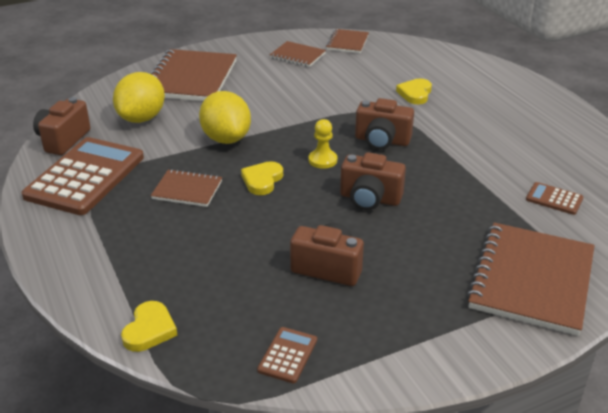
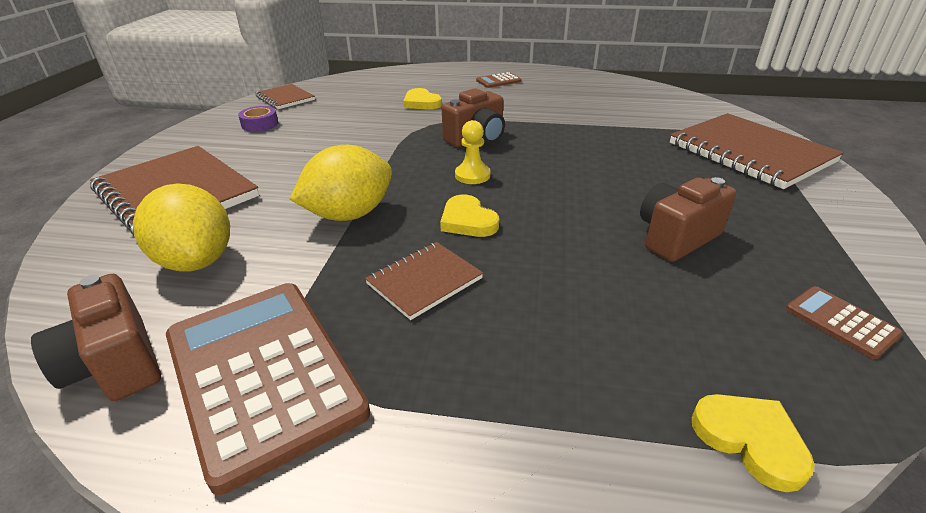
camera: 55 degrees left, 0 degrees up
yellow lemon [199,91,251,144] -> yellow lemon turned 45 degrees counterclockwise [290,145,392,221]
brown notebook [270,41,326,67] -> purple tape [238,106,279,132]
brown camera [340,152,406,210] -> none
brown calculator [526,182,584,215] -> brown calculator moved to [476,72,522,88]

